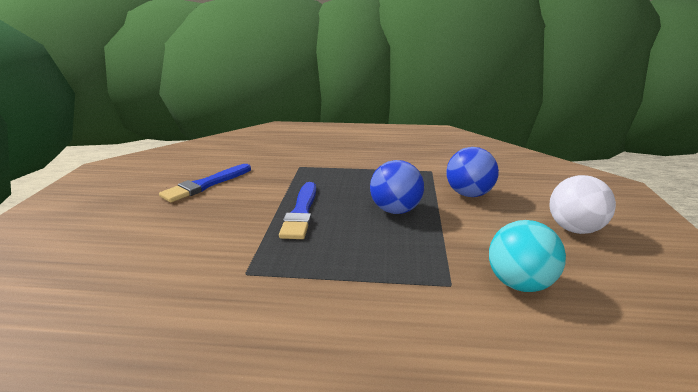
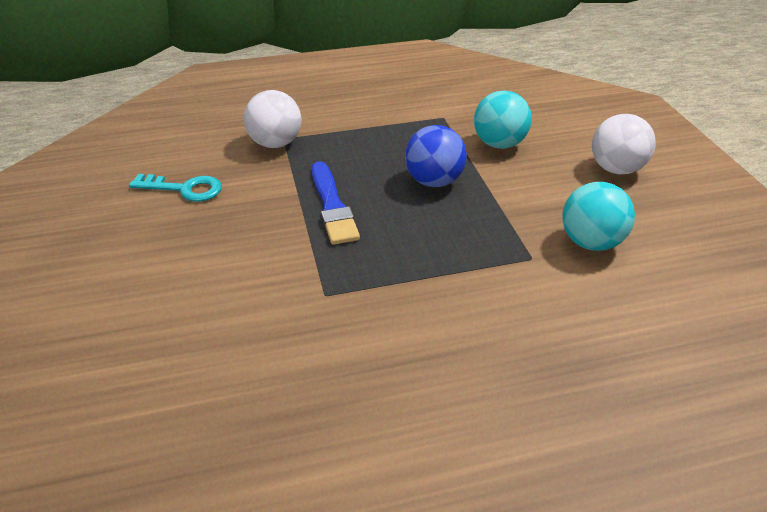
camera: 20 degrees left, 15 degrees up
blue brush [159,164,251,203] -> turquoise key [129,174,222,202]
blue ball [446,147,499,197] -> turquoise ball [474,90,532,149]
none -> white ball [244,90,301,148]

